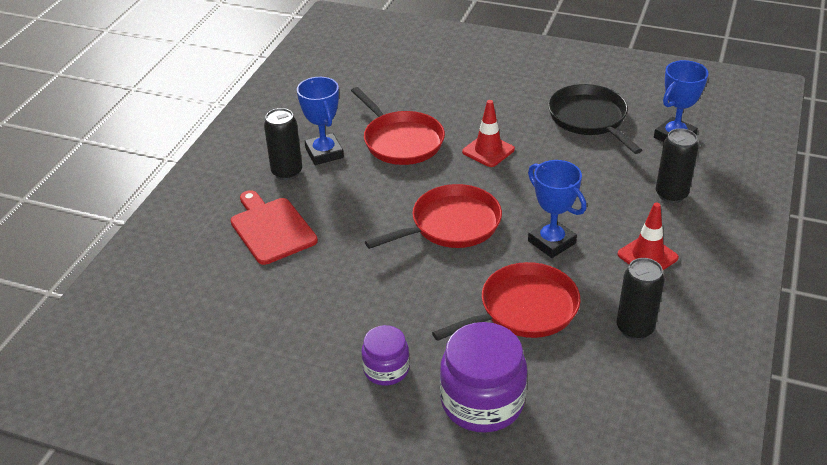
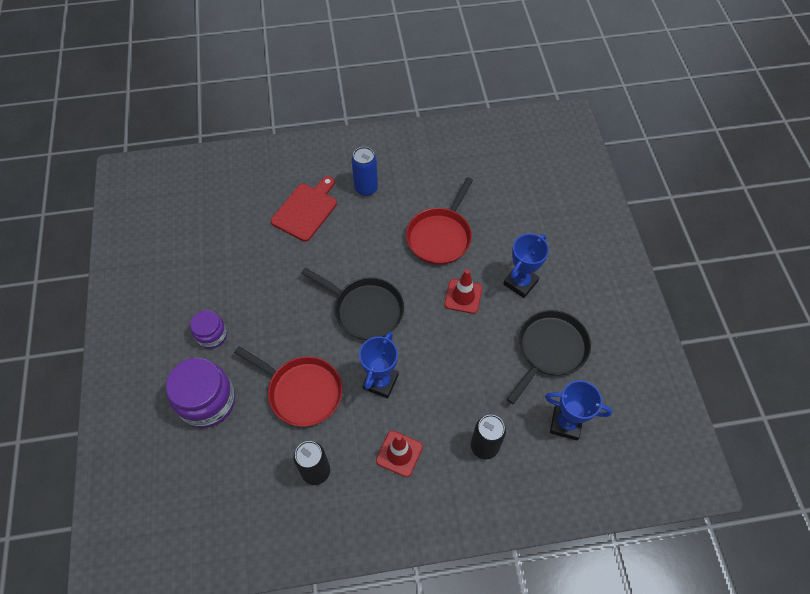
camera: 60 degrees right, 20 degrees up
black can [264,108,302,180] -> blue can [351,147,378,196]
blue trophy [297,77,344,165] -> blue trophy moved to [503,233,549,298]
red pan [365,184,502,249] -> black pan [301,268,404,340]

